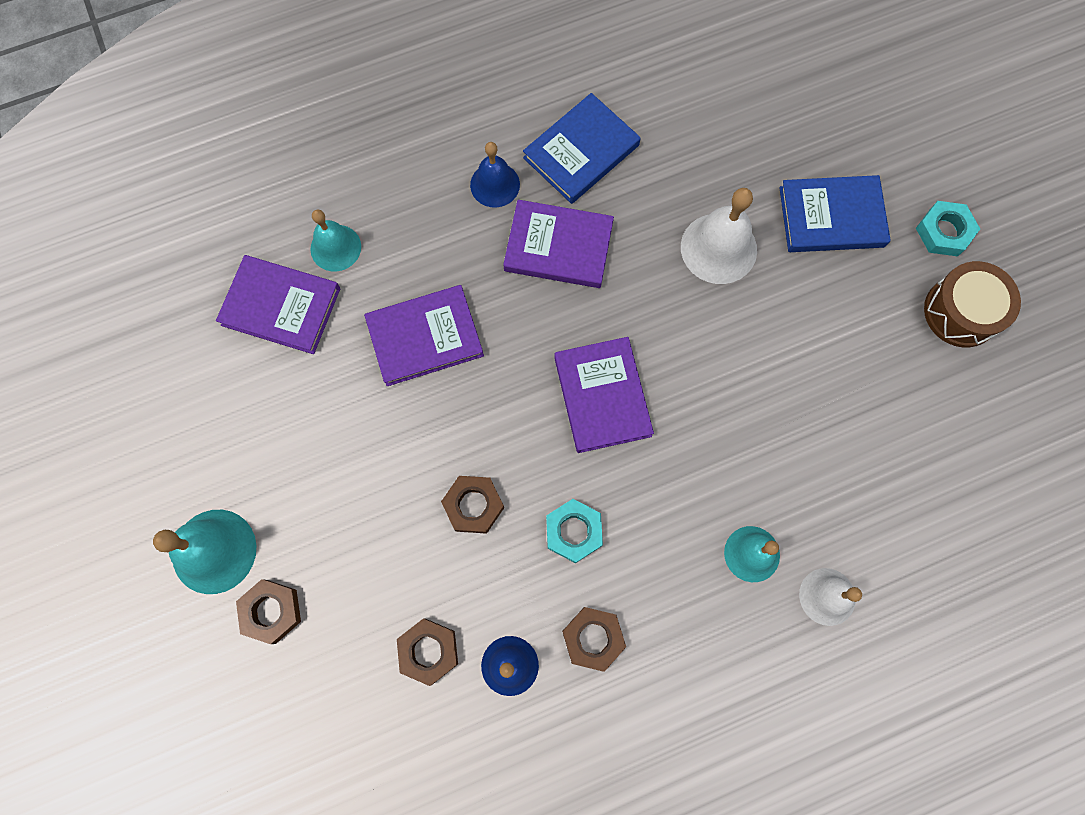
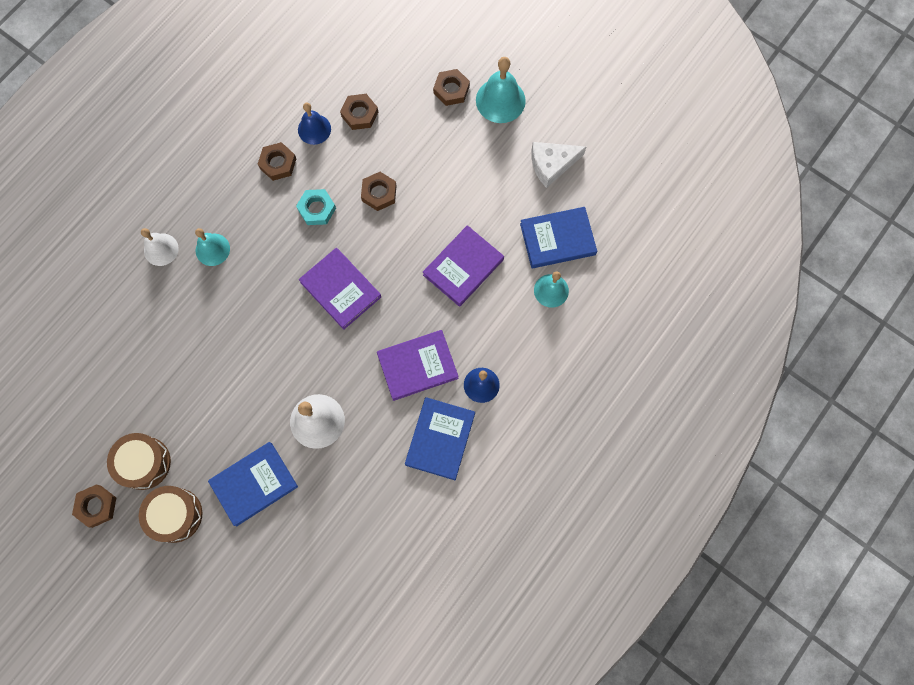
camera: 150 degrees right, 0 degrees up
purple book [216,255,340,354] -> blue book [520,207,597,268]
turquoise nut [916,201,980,256] -> brown drum [139,486,202,543]
none -> brown nut [72,485,116,528]
none -> white cheese [531,142,586,188]

